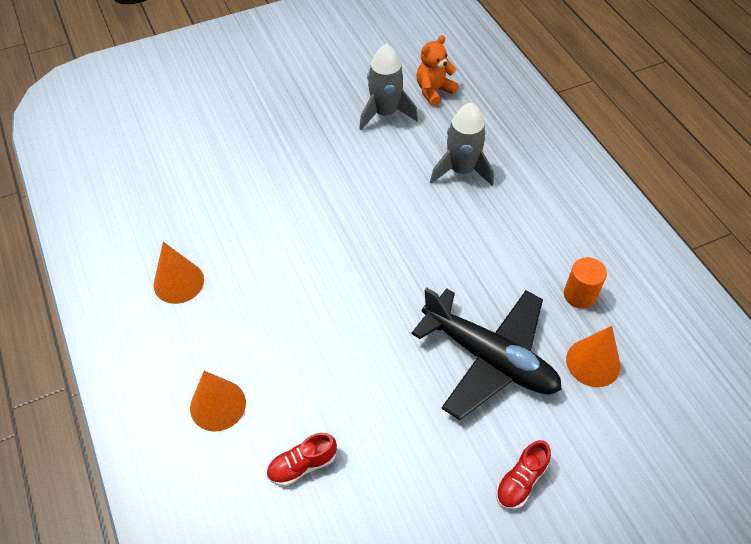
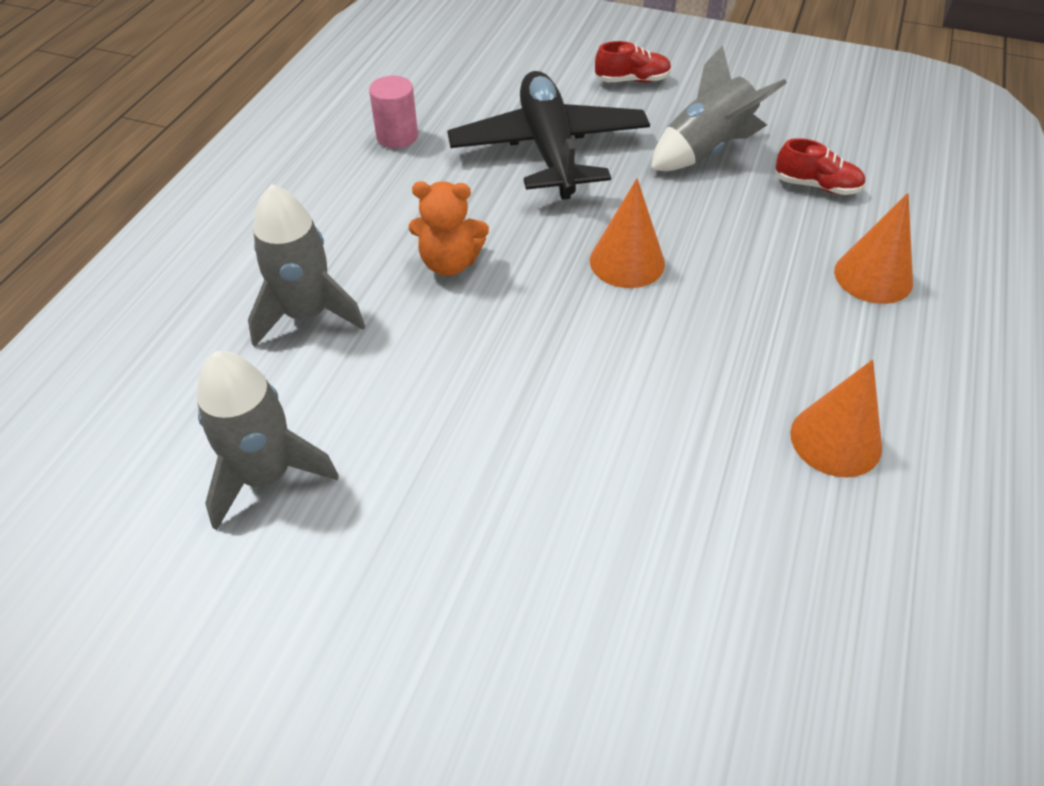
camera: 135 degrees left, 5 degrees down
orange teddy bear [416,35,459,106] -> orange teddy bear moved to [409,181,489,276]
orange cylinder [564,257,607,309] -> pink cylinder [369,76,418,149]
orange cone [566,326,620,387] -> orange cone moved to [590,178,665,288]
none -> grey rocket [651,45,787,171]

